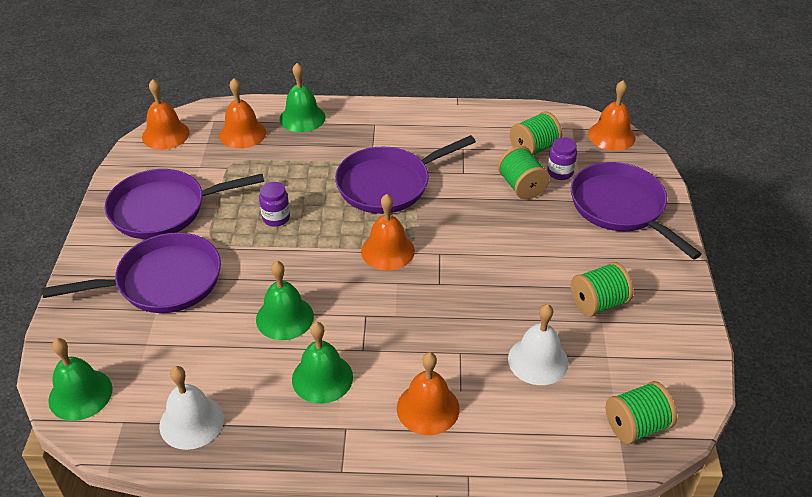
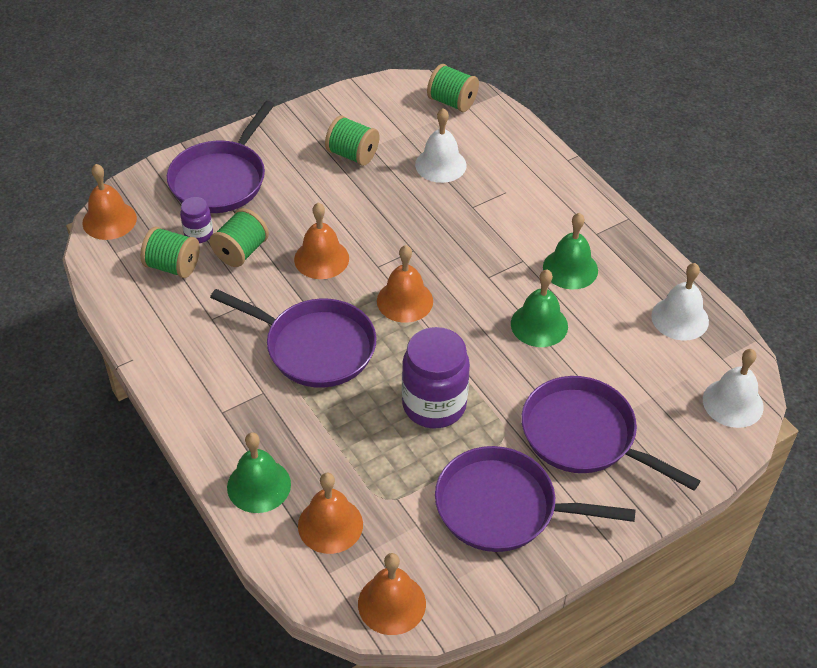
camera: 125 degrees left, 5 degrees up
green bell [48,338,113,421] -> white bell [703,349,764,428]
purple pan [104,169,264,239] -> purple pan turned 150 degrees clockwise [435,446,636,552]
purple jar [259,182,290,227] -> purple jar [402,327,470,428], size x1.98
orange bell [397,352,460,435] -> orange bell moved to [294,203,349,279]

